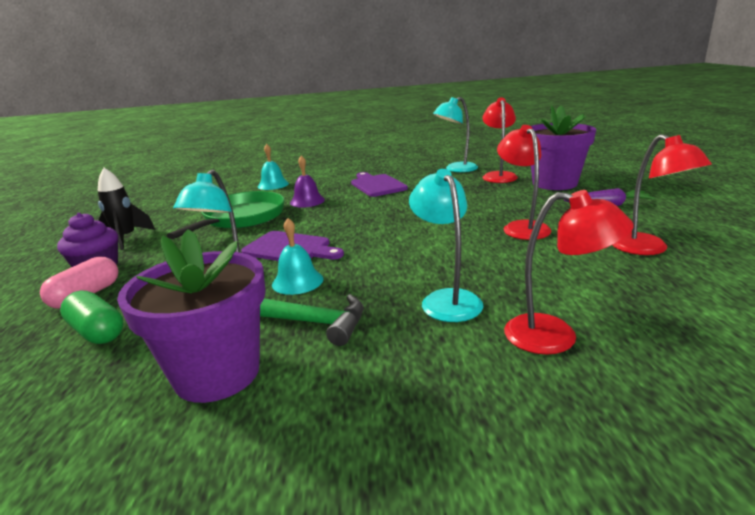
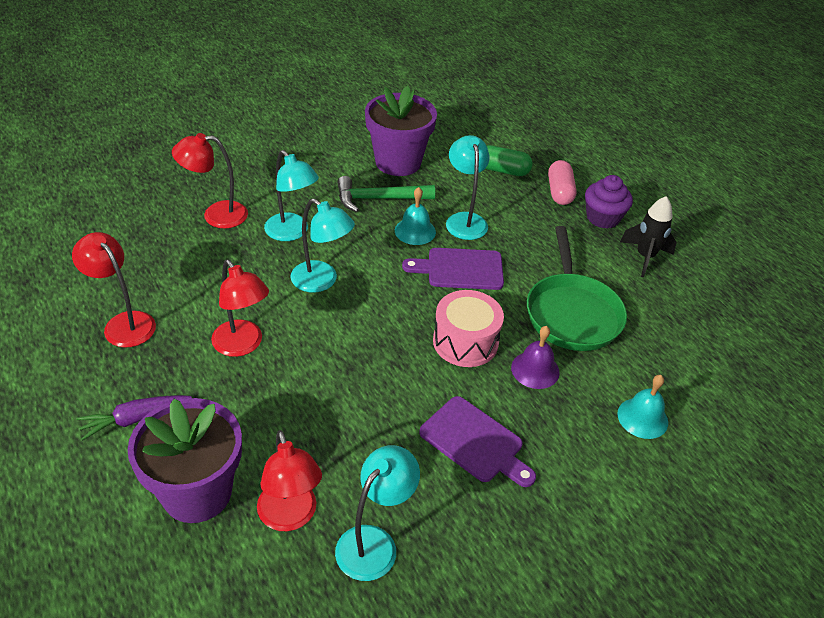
camera: 150 degrees right, 20 degrees up
none -> turquoise lamp [290,199,355,292]
none -> pink drum [433,290,504,367]

